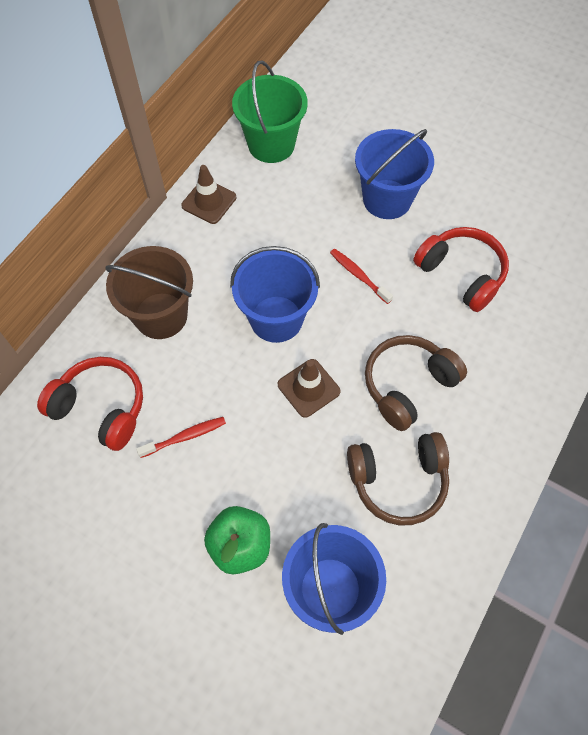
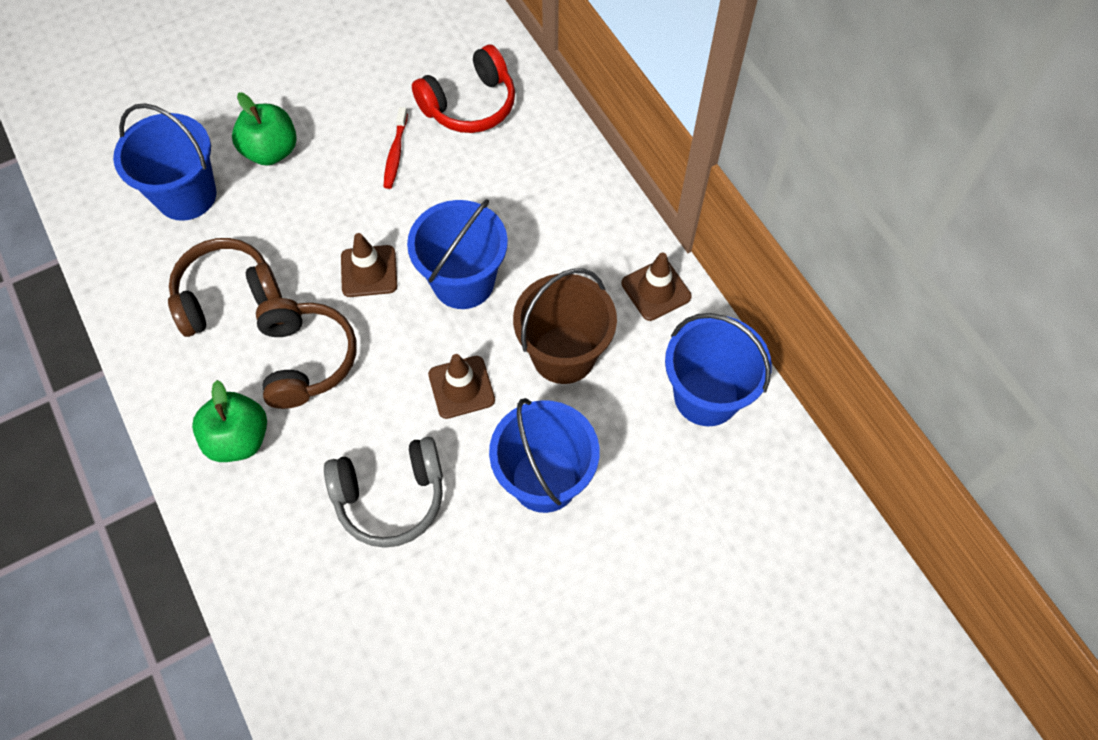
camera: 120 degrees right, 0 degrees up
brown bucket [105,246,193,339] -> brown bucket moved to [513,268,617,384]
green bucket [232,60,308,163] -> blue bucket [665,313,772,426]
red toothbrush [330,249,393,304] -> brown traffic cone [428,354,495,419]
brown headphones [347,432,449,526] -> brown headphones turned 45 degrees clockwise [168,238,282,337]
red headphones [413,227,509,312] -> grey headphones [324,437,443,548]
none -> green apple [192,380,267,462]

